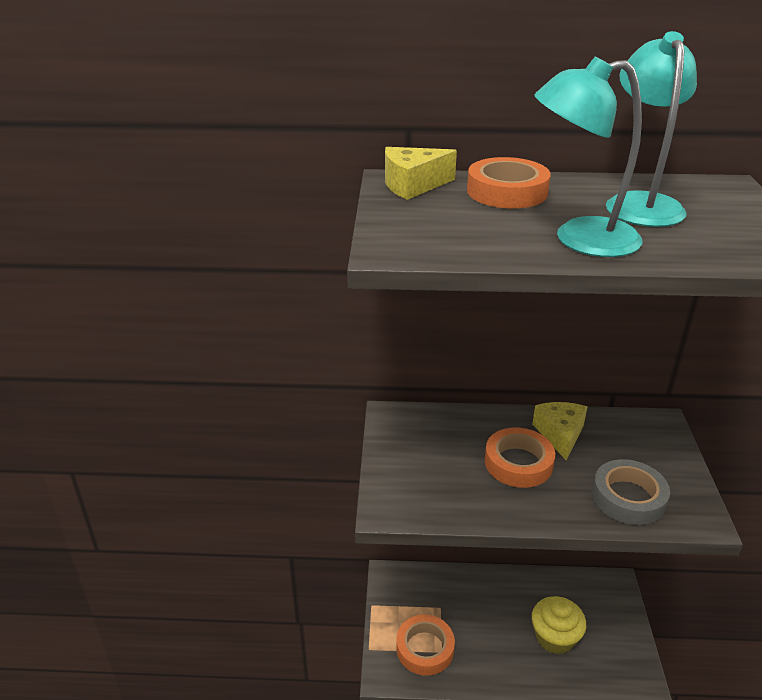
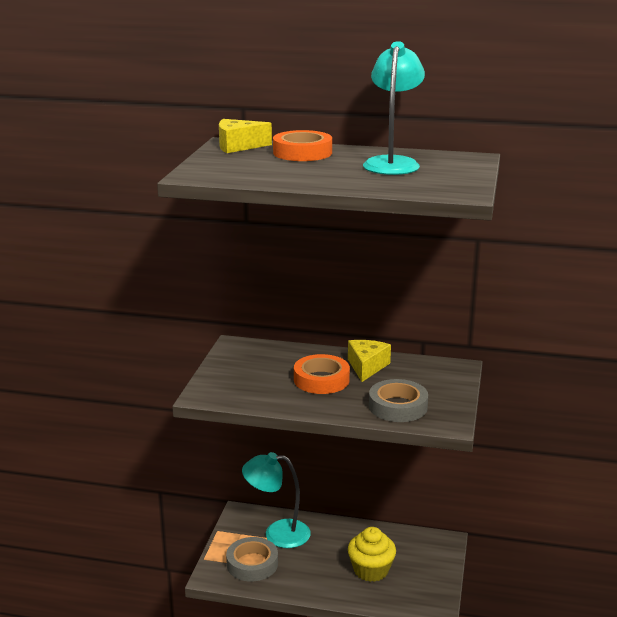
camera: 10 degrees right, 10 degrees down
orange tape [396,615,455,676] -> grey tape [226,537,278,581]
turquoise lamp [534,57,643,257] -> turquoise lamp moved to [242,452,311,548]

